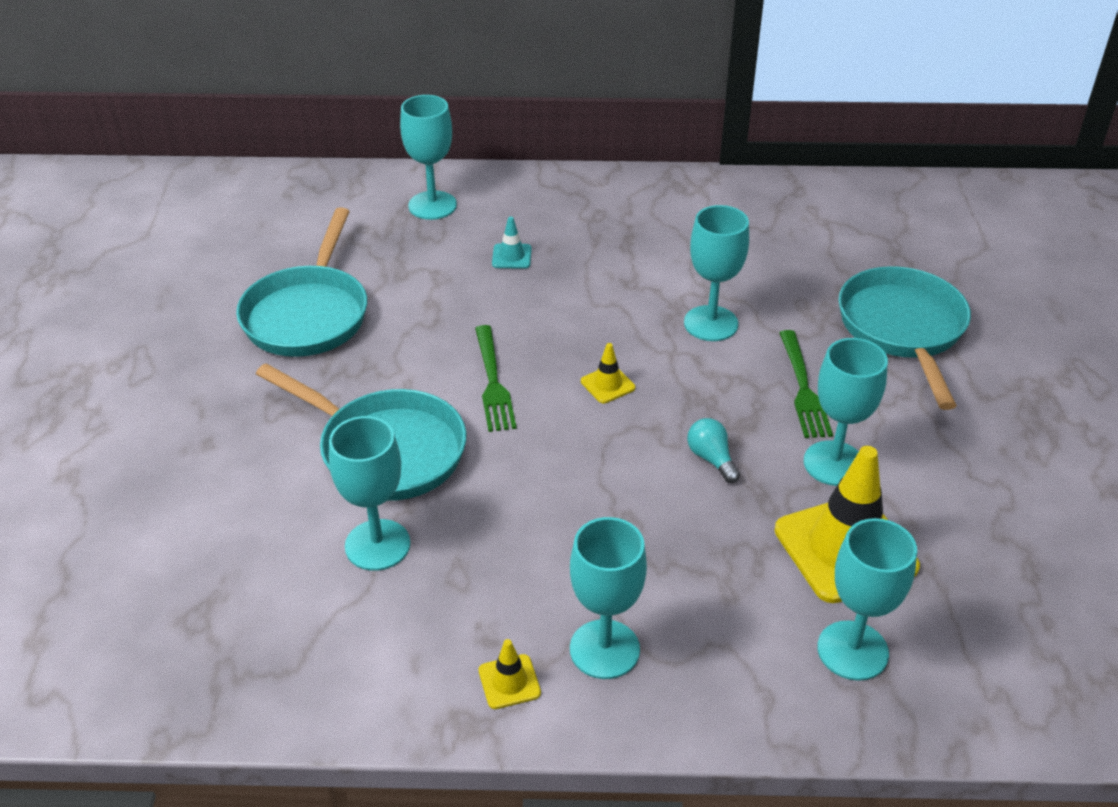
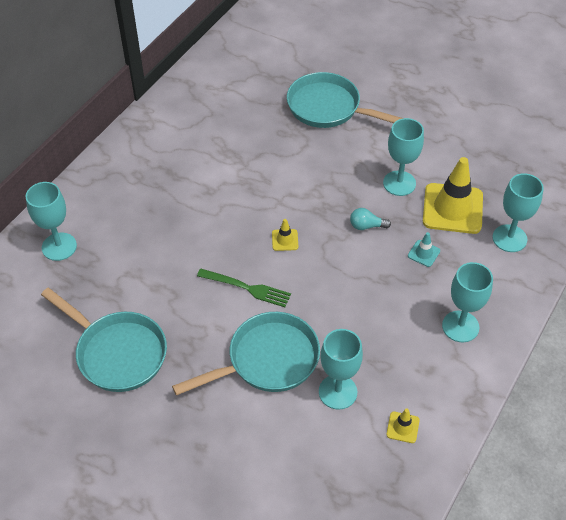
camera: 60 degrees left, 10 degrees up
yellow traffic cone [479,639,541,709] -> yellow traffic cone moved to [386,409,420,443]
turquoise traffic cone [492,217,532,269] -> turquoise traffic cone moved to [408,232,440,267]
turquoise goblet [684,205,749,341] -> none
green fork [779,330,833,438] -> none

